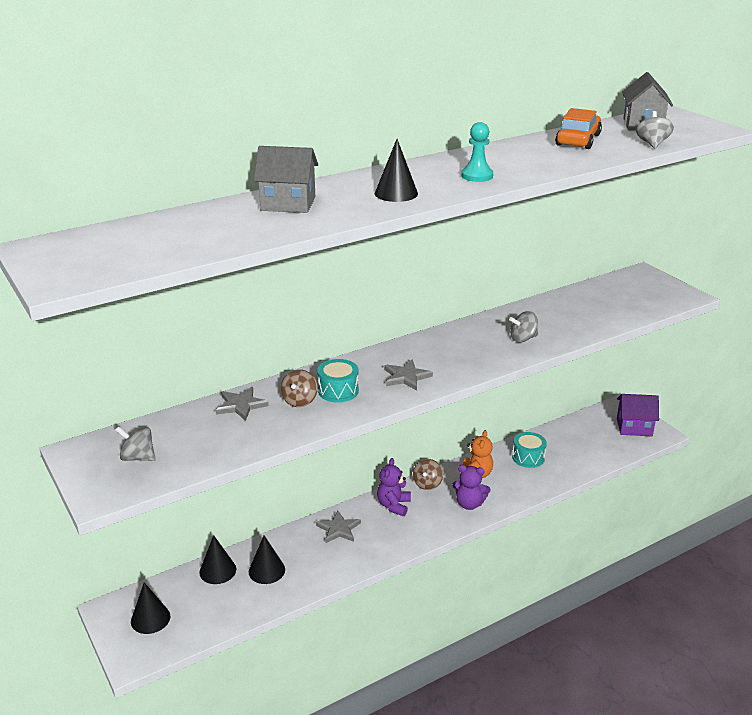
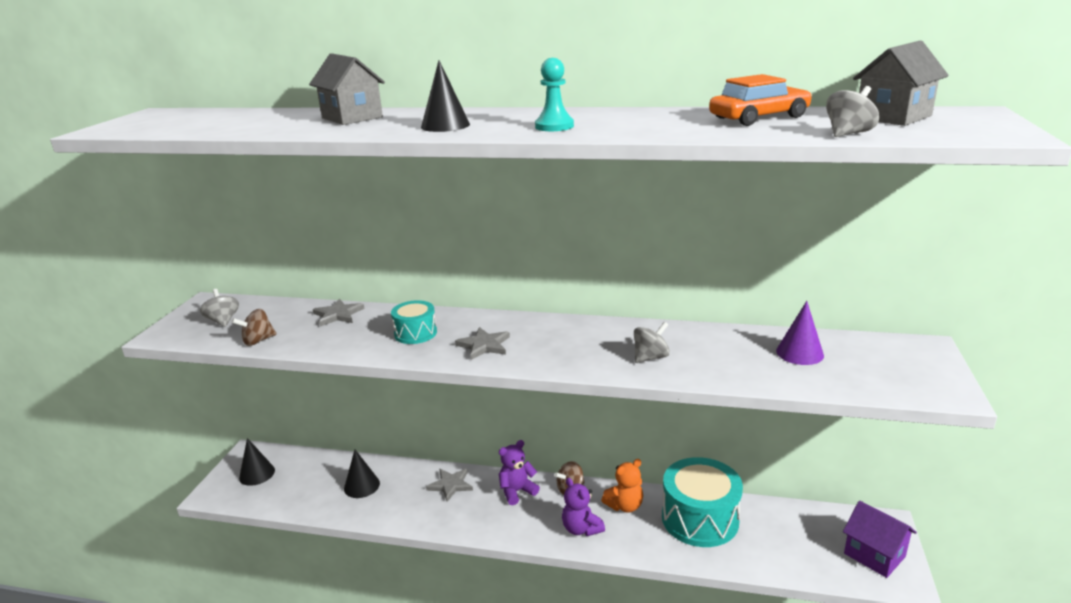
camera: 45 degrees right, 5 degrees down
black cone [199,535,236,584] -> none
brown spinning top [281,370,318,407] -> brown spinning top moved to [232,309,276,346]
grey spinning top [509,311,538,342] -> grey spinning top turned 120 degrees clockwise [634,322,670,363]
turquoise drum [512,432,547,468] -> turquoise drum [662,457,743,547], size x1.89
none -> purple cone [776,301,824,365]

